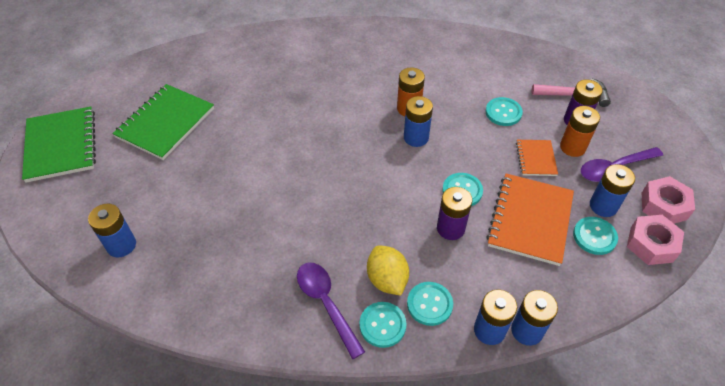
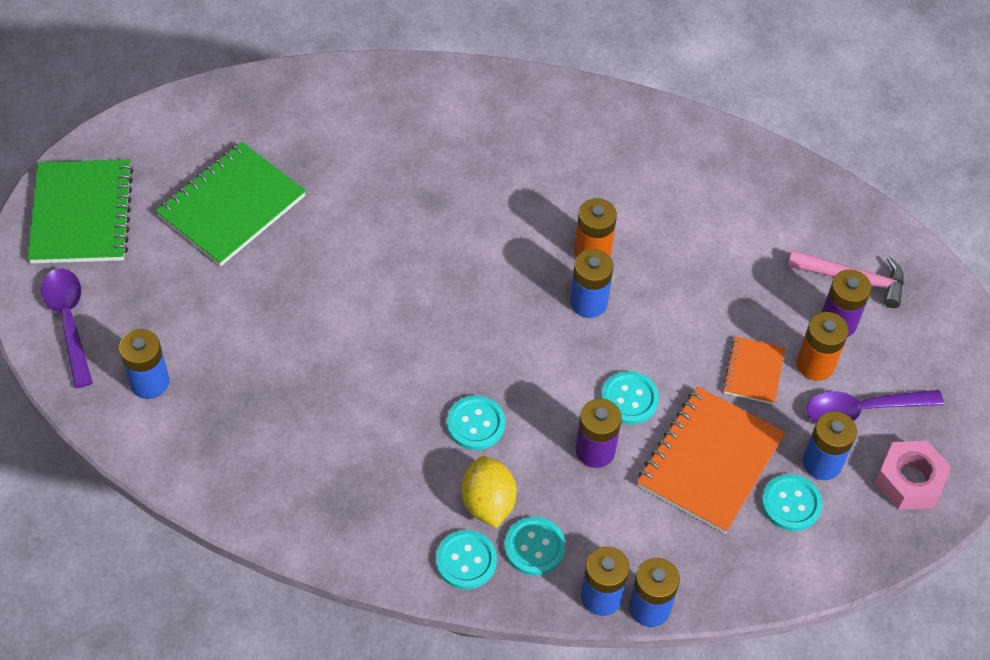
camera: 10 degrees right, 5 degrees up
purple spoon [297,263,365,359] -> purple spoon moved to [41,268,93,388]
turquoise button [485,97,523,126] -> turquoise button moved to [447,395,505,450]
pink nut [627,215,684,265] -> none

